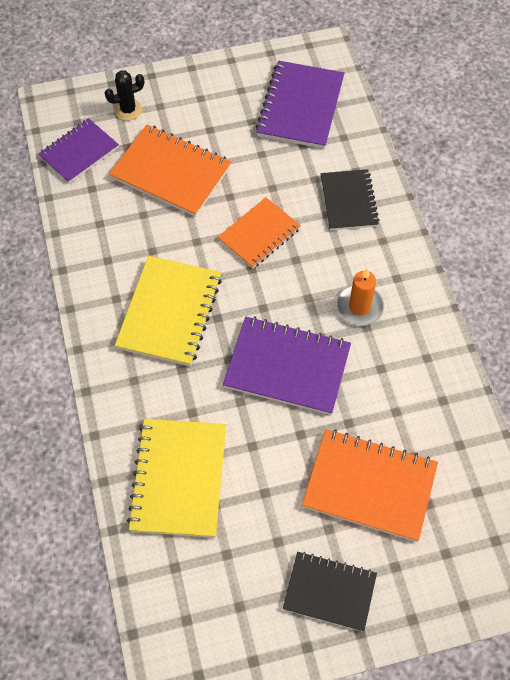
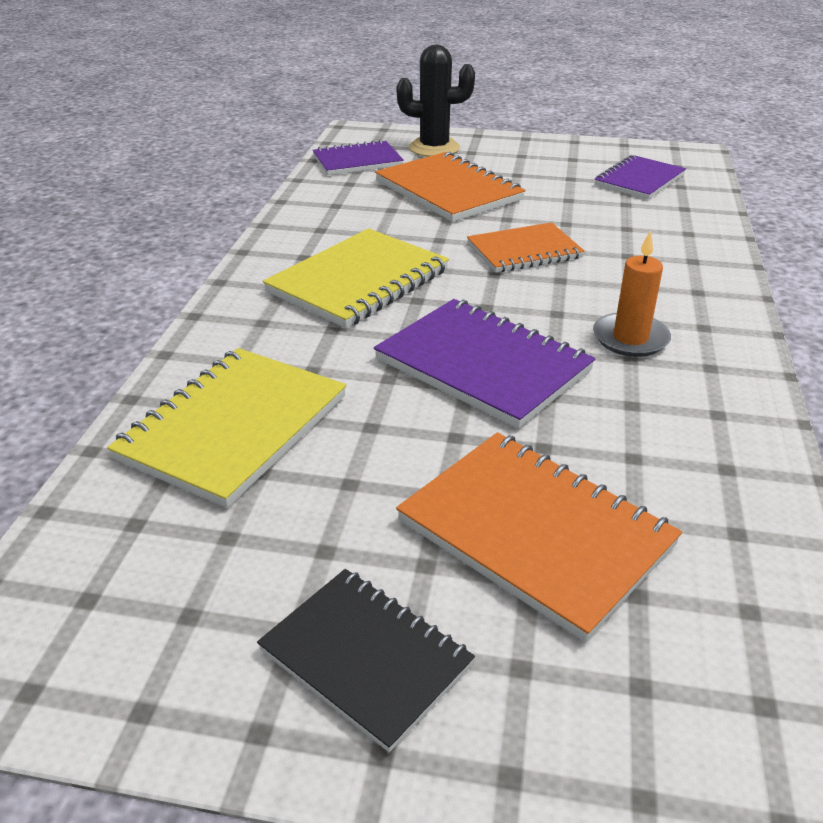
camera: 25 degrees right, 25 degrees down
black cactus [105,70,144,121] -> black cactus [397,44,475,157], size x1.56
purple notebook [256,61,344,149] -> purple notebook [594,155,686,199], size x0.67
black notebook [321,169,379,231] -> none

